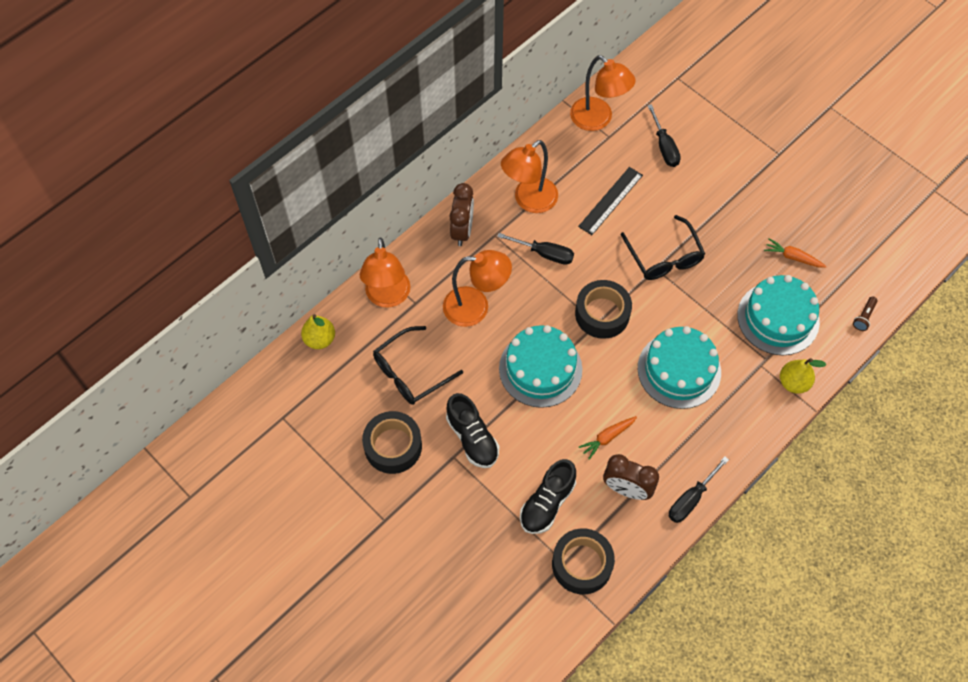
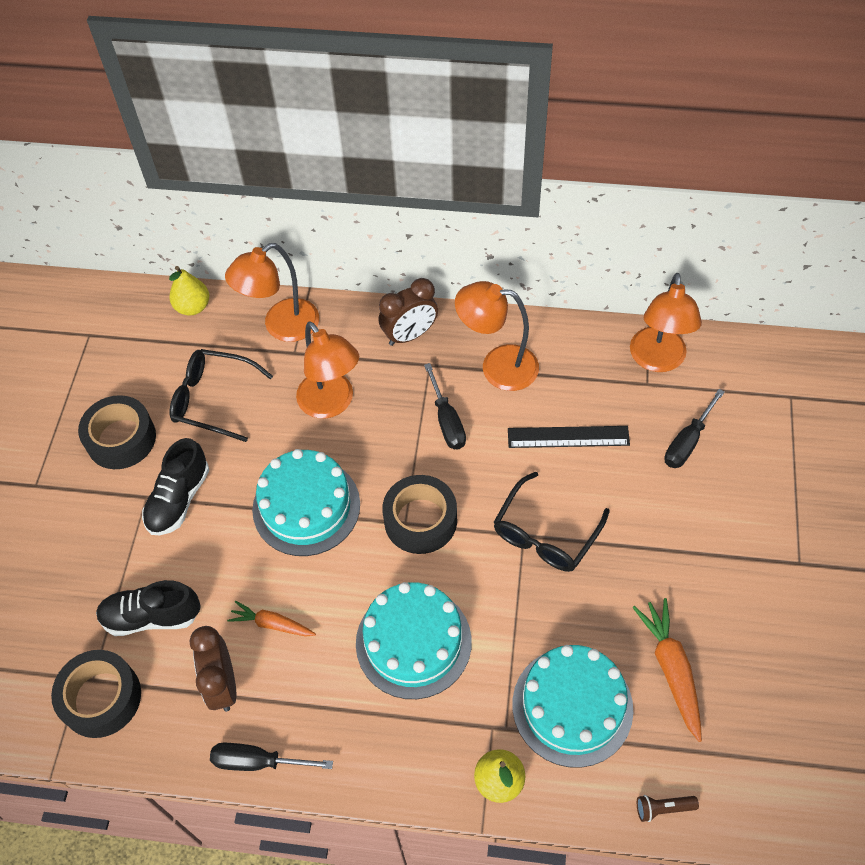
camera: 55 degrees right, 5 degrees down
orange carrot [764,238,827,268] -> orange carrot [632,598,702,742], size x1.56

